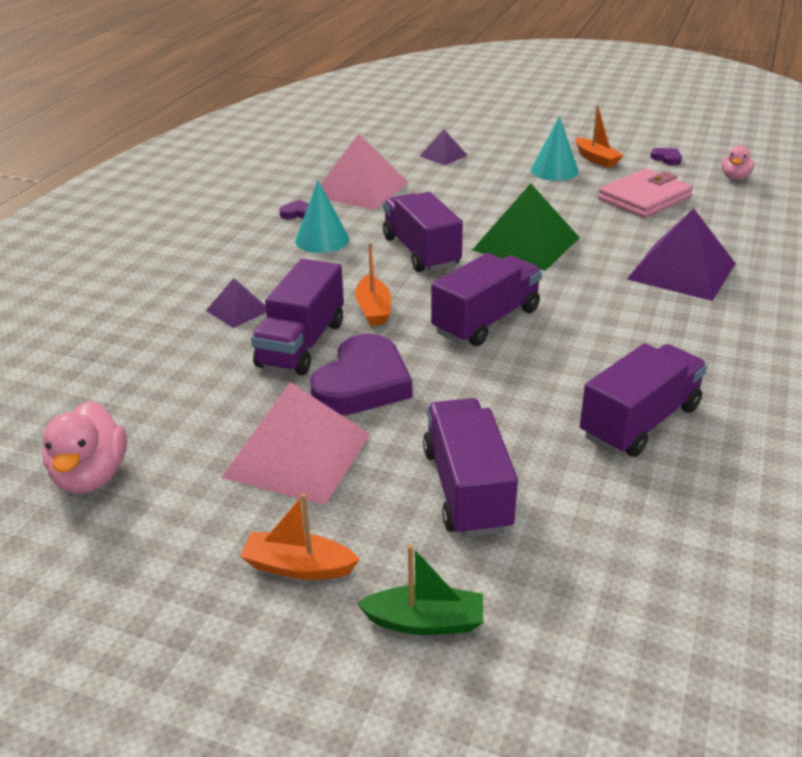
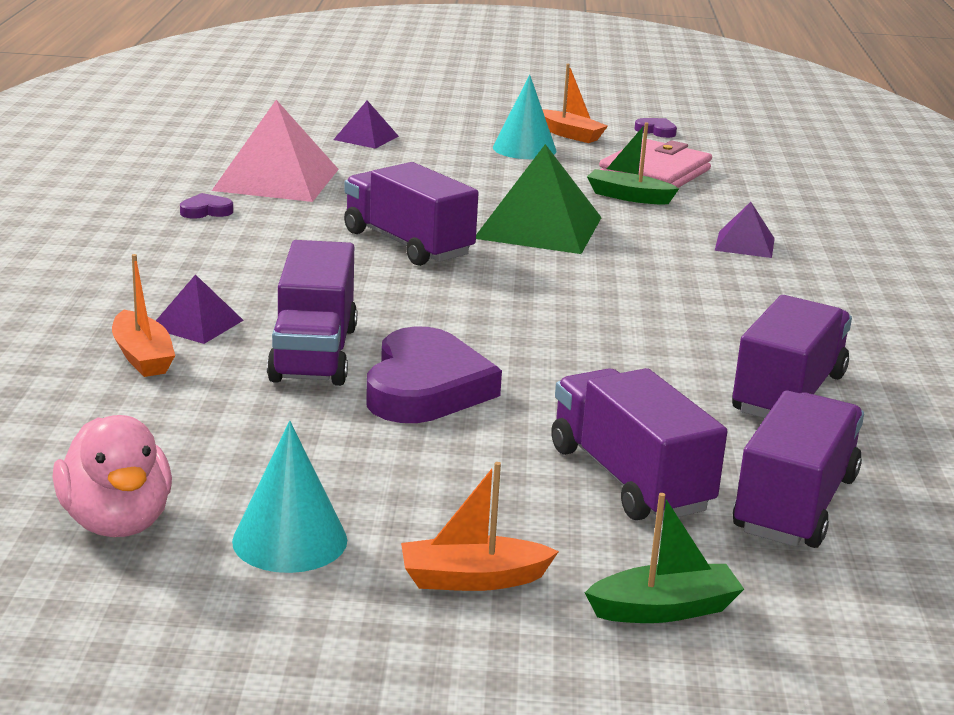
camera: 20 degrees left, 10 degrees down
pink pyramid [221,382,370,505] -> none
turquoise cone [295,180,349,253] -> turquoise cone moved to [232,421,347,573]
orange boat [355,243,391,326] -> orange boat moved to [112,254,175,377]
purple truck [431,253,542,346] -> purple truck moved to [733,391,864,548]
purple pyramid [627,208,736,301] -> purple pyramid [715,202,775,258], size x0.52
pink duck [722,145,754,180] -> none
none -> green boat [587,122,679,204]

